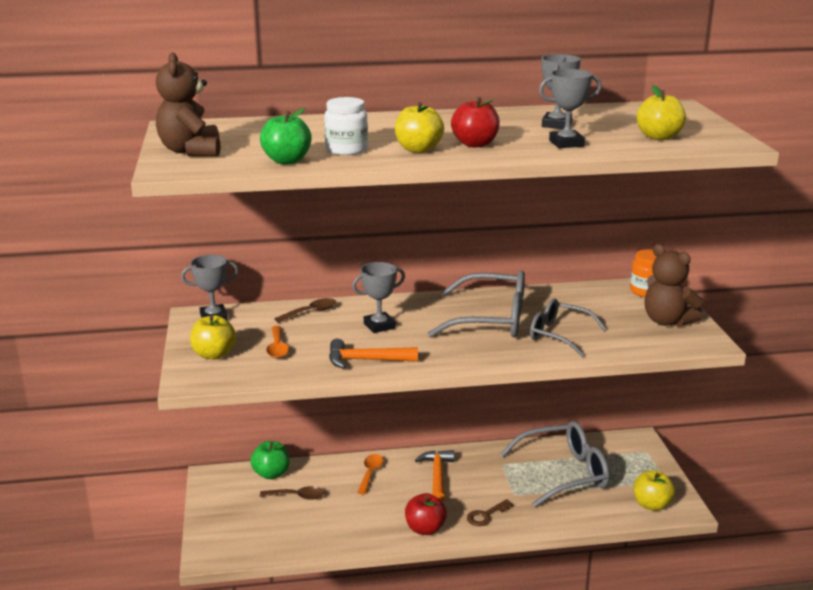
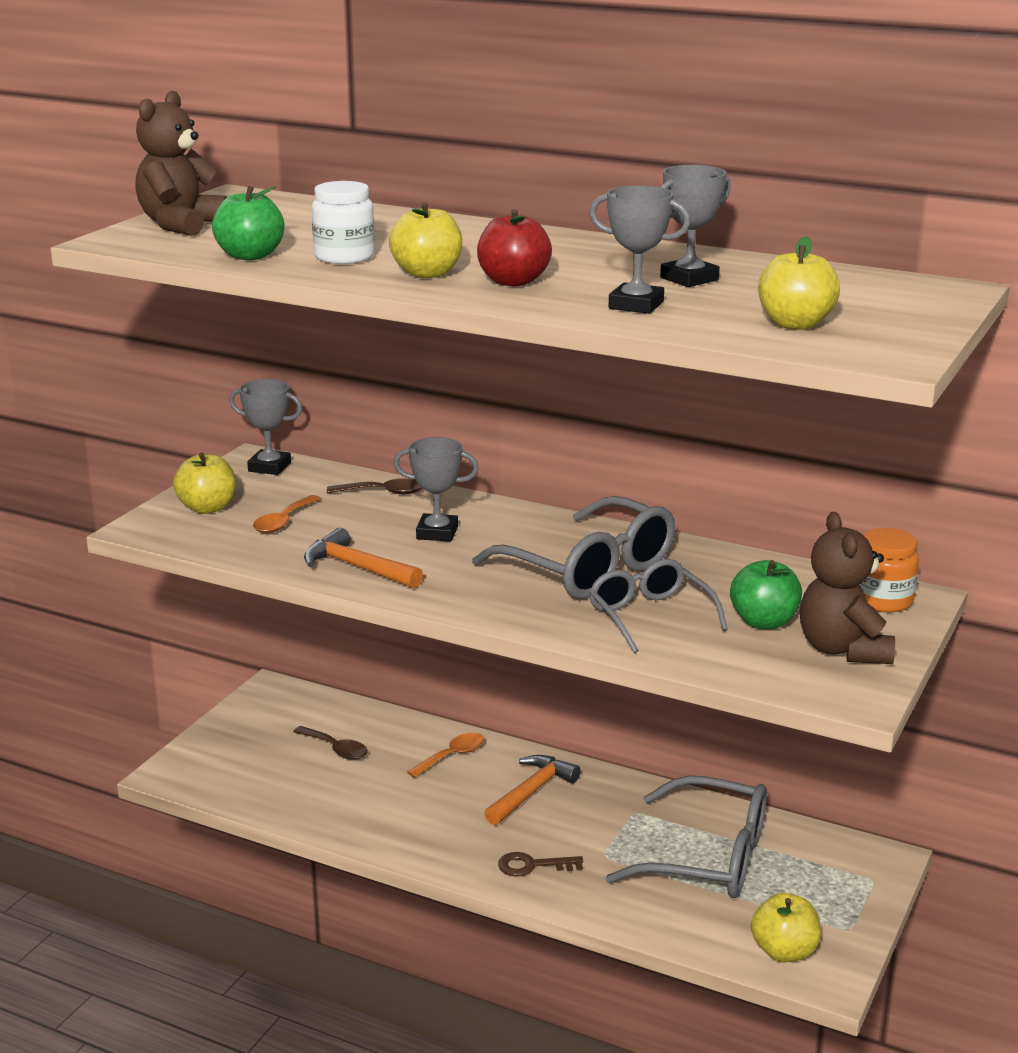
camera: 35 degrees right, 0 degrees up
green apple [250,441,290,479] -> green apple moved to [730,560,802,629]
red apple [405,493,447,535] -> none

